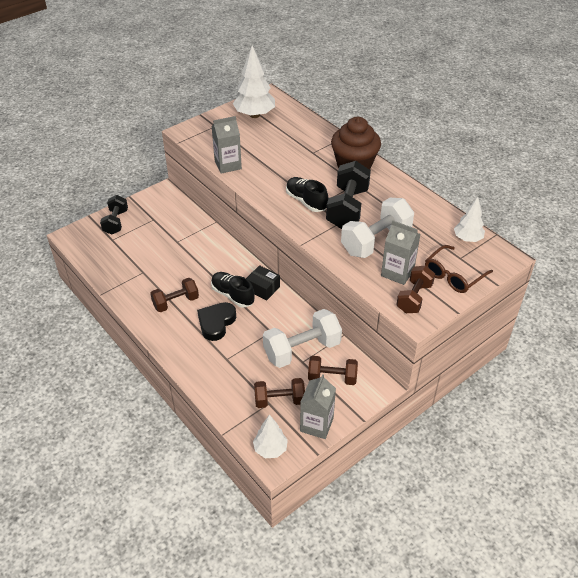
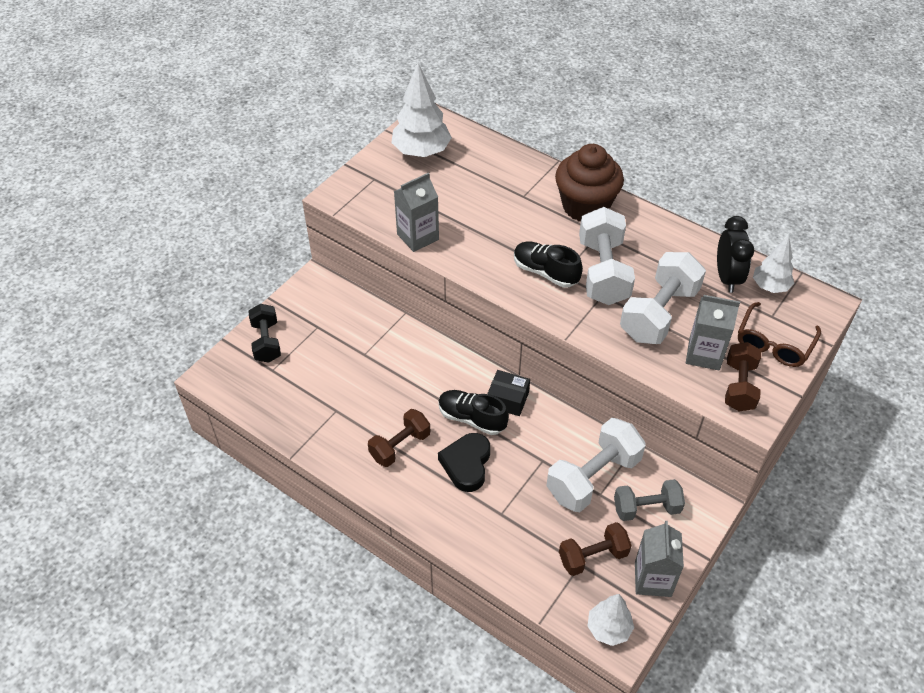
camera: 15 degrees left, 5 degrees up
brown dumbbell [308,356,358,385] -> grey dumbbell [614,479,685,521]
black dumbbell [326,161,371,229] -> white dumbbell [579,207,635,305]
none -> black clock [717,216,754,293]

